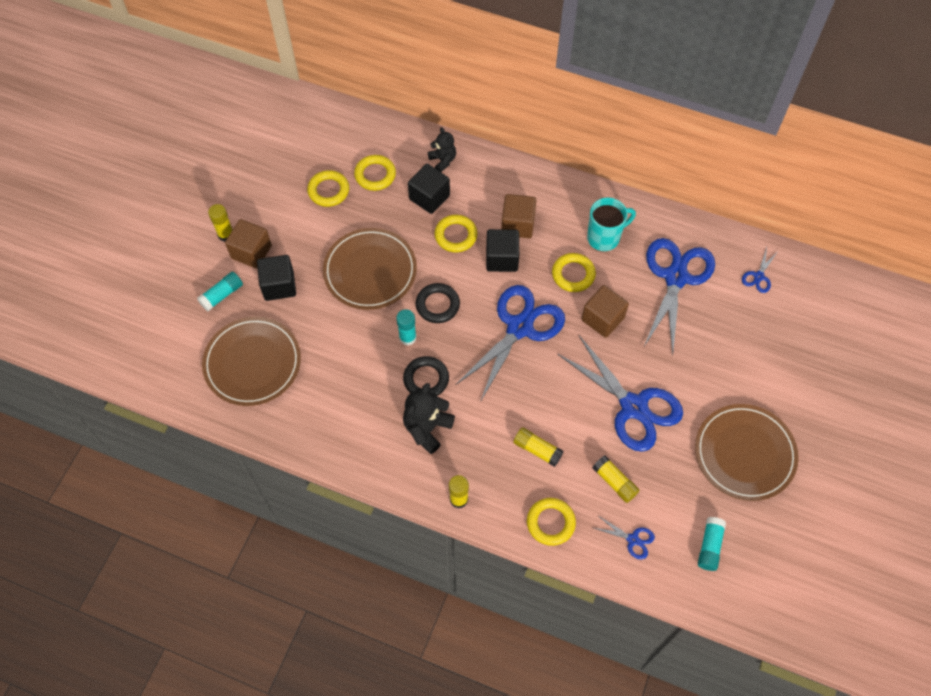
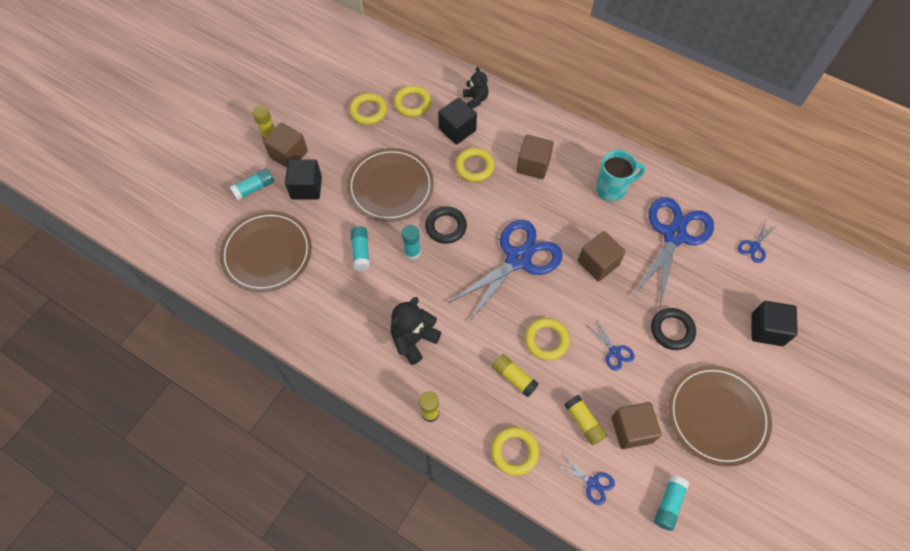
camera: 10 degrees right, 0 degrees up
black ring [403,356,449,396] -> black ring moved to [651,308,696,350]
black cube [486,229,519,272] -> black cube moved to [752,301,798,346]
yellow ring [552,253,596,292] -> yellow ring moved to [525,318,570,361]
blue scissors [557,336,683,452] -> blue scissors [588,320,635,371], size x0.42
none -> turquoise glue stick [350,226,370,271]
none -> brown cube [612,402,662,449]

